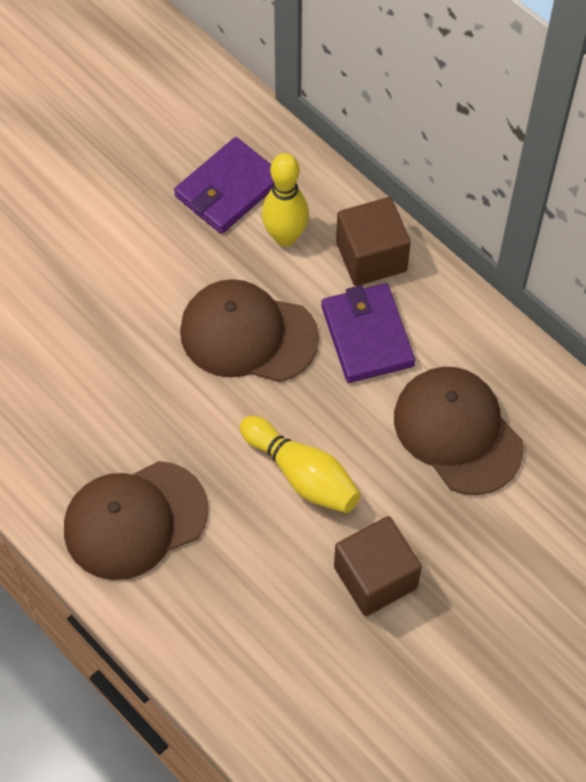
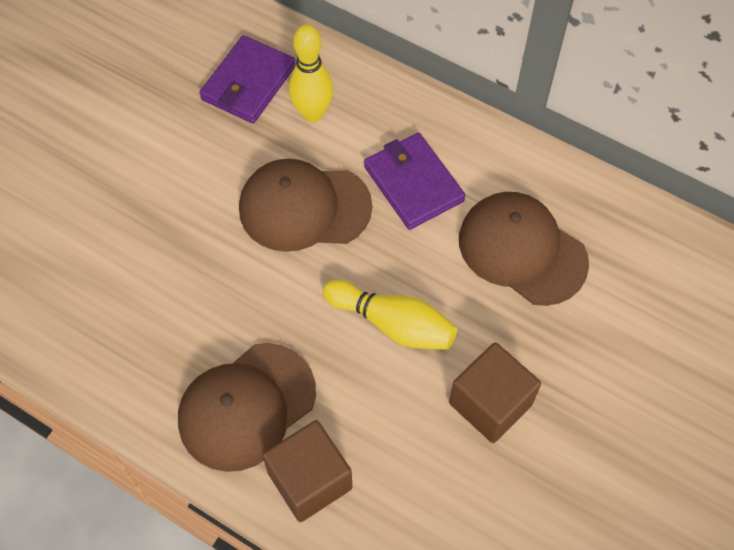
camera: 15 degrees left, 0 degrees up
brown cube [336,197,411,286] -> brown cube moved to [262,420,352,522]

